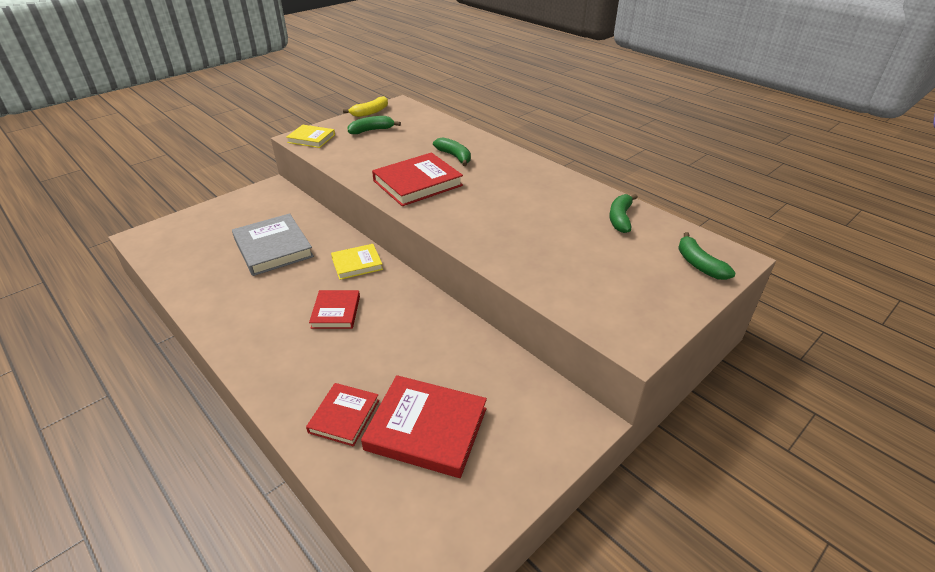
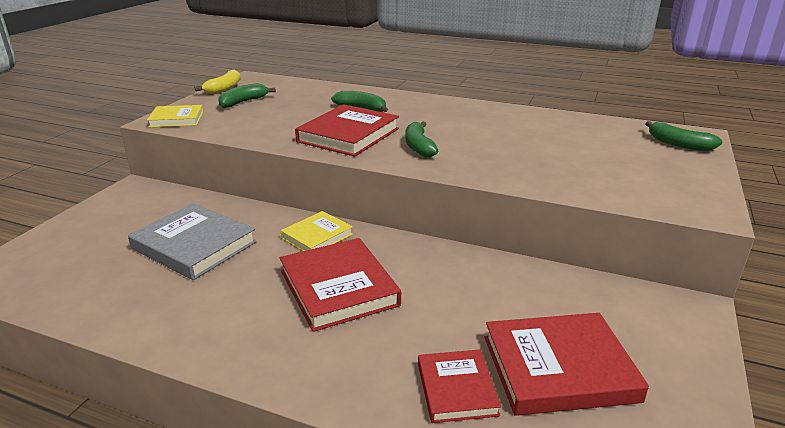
camera: 25 degrees left, 10 degrees down
red book [309,290,360,329] -> red book [279,238,401,332], size x1.68
green banana [609,194,638,233] -> green banana moved to [406,122,438,157]

